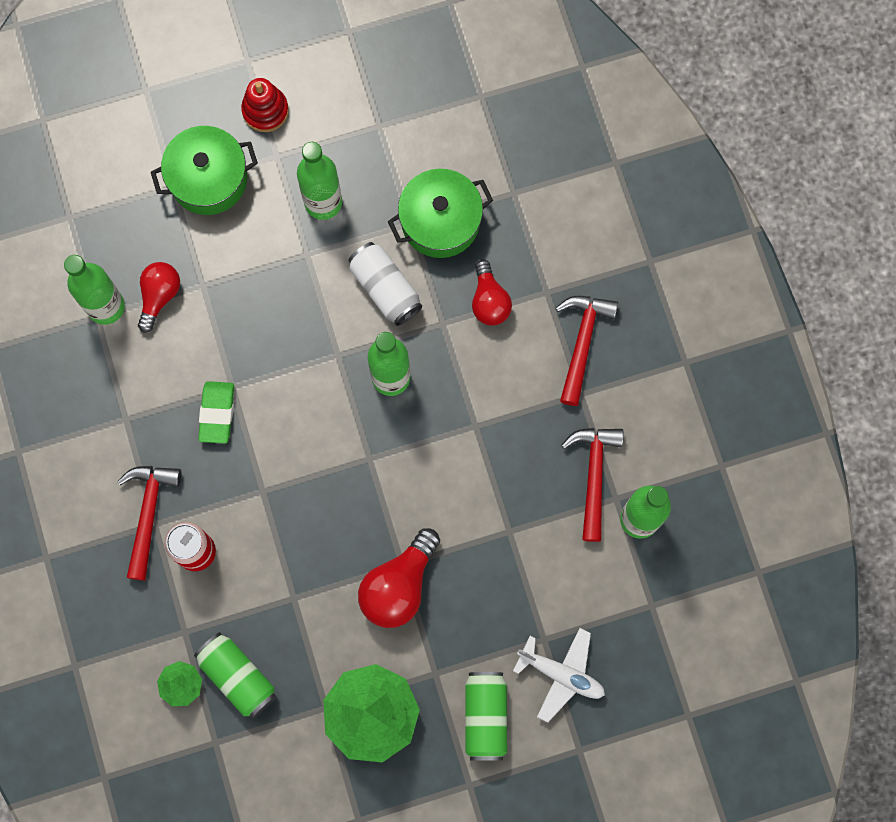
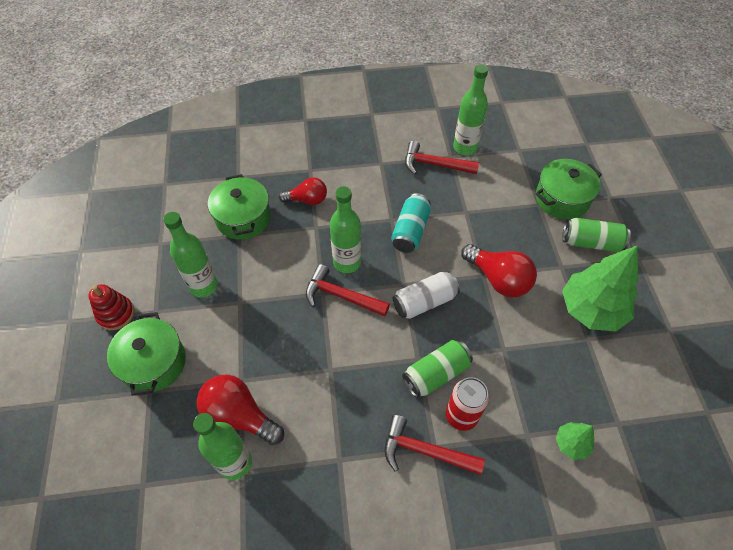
camera: 80 degrees left, 20 degrees down
red light bulb [138,262,180,333] -> red light bulb [197,375,284,445], size x1.52
green can [194,632,276,719] -> green can moved to [402,340,473,398]
green eraser [198,381,234,444] -> none
white can [349,242,422,326] -> white can moved to [393,271,460,319]
white plane [513,628,605,722] -> green pot [535,159,602,219]
red hammer [556,296,618,406] -> red hammer moved to [306,264,390,317]
none -> turquoise can [391,193,431,253]

